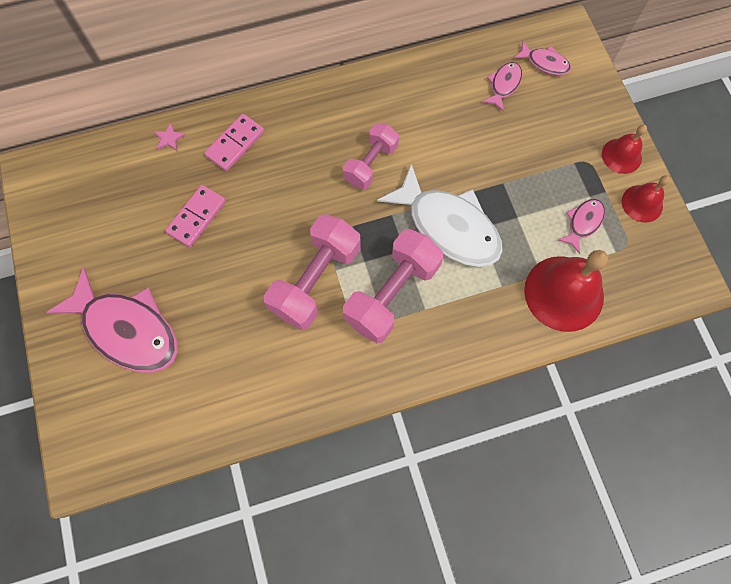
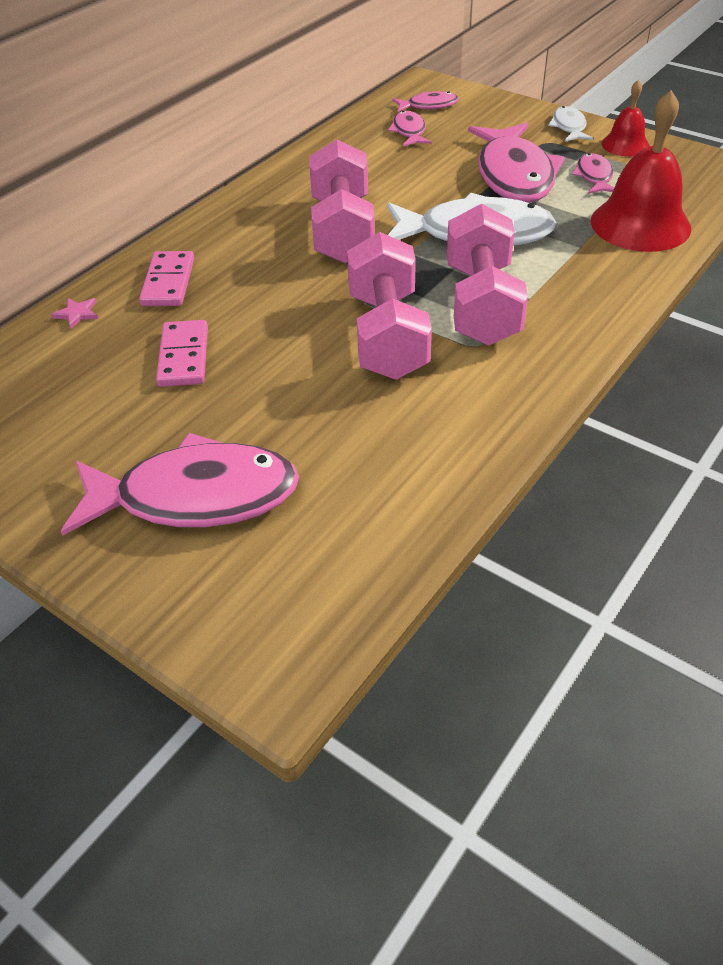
camera: 35 degrees left, 25 degrees down
pink dumbbell [343,123,399,189] -> pink dumbbell [309,139,375,263], size x1.57
red bell [602,125,647,174] -> white fish [548,106,593,142]
none -> pink fish [468,122,565,203]

